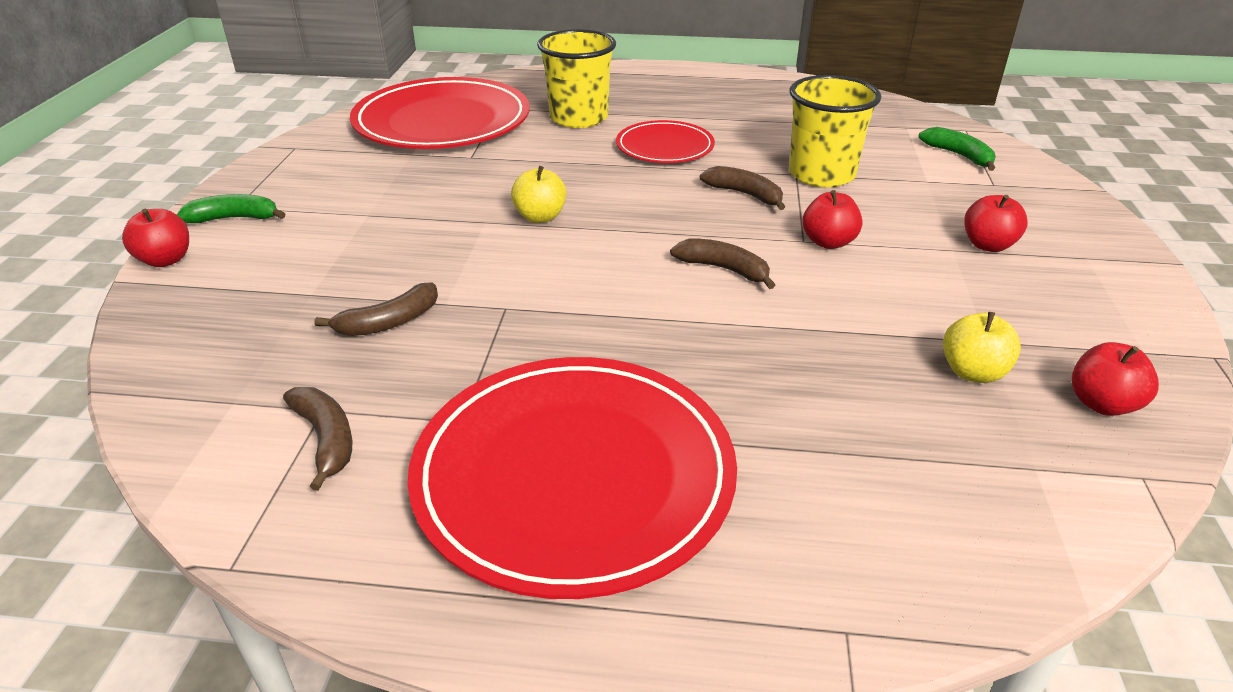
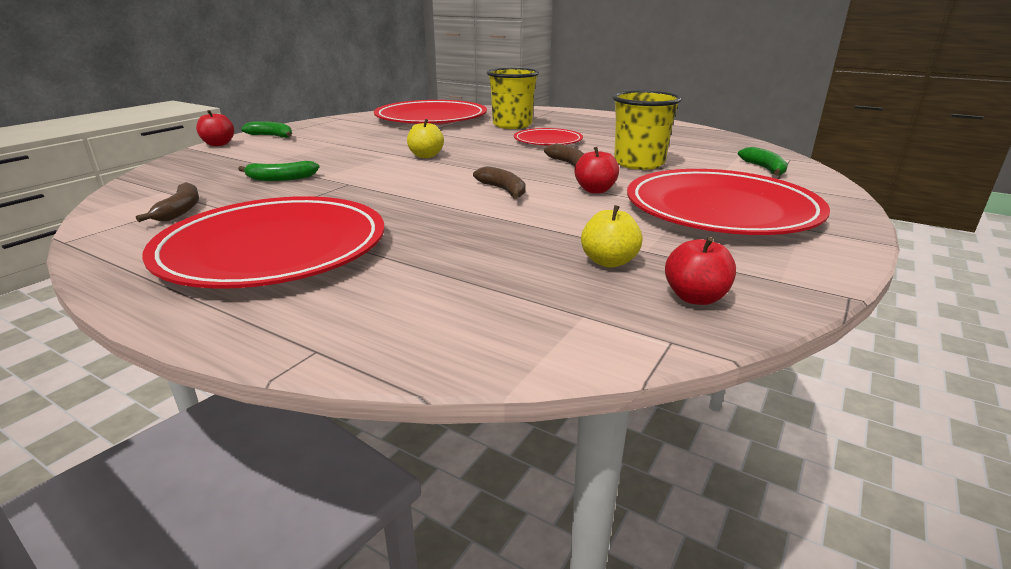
camera: 25 degrees right, 10 degrees down
brown banana [314,283,438,336] -> green banana [238,161,319,181]
red apple [964,195,1028,252] -> red plate [627,169,830,235]

